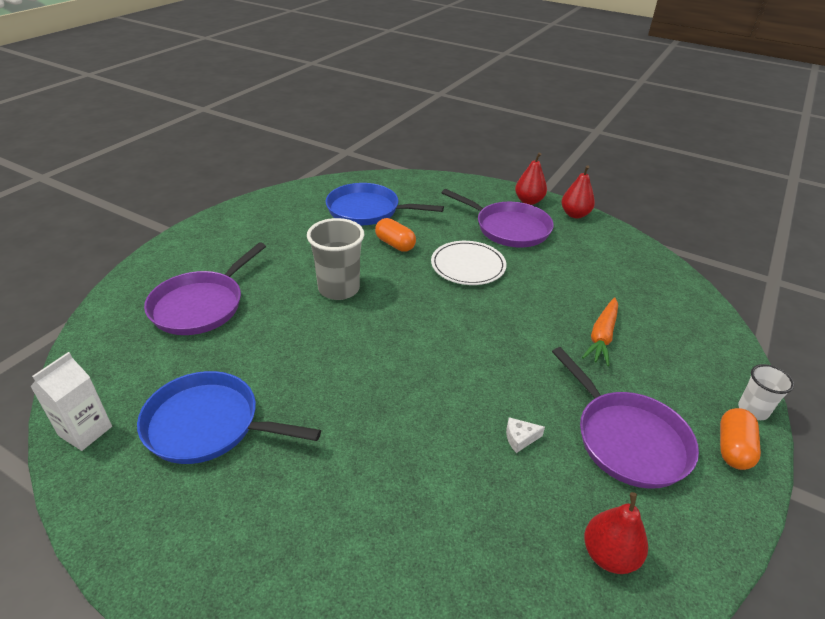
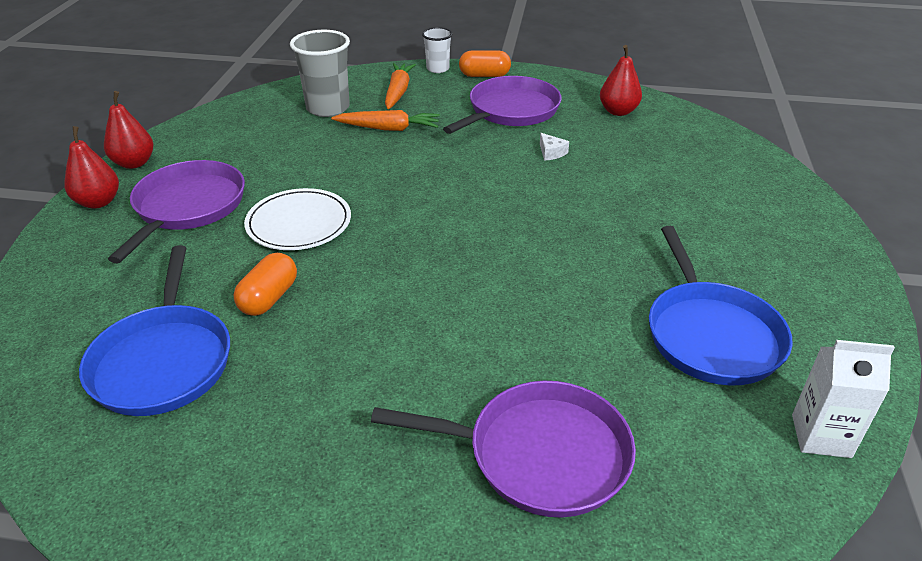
camera: 110 degrees left, 0 degrees up
grey cup [307,218,364,300] -> grey cup moved to [290,30,350,117]
none -> orange carrot [385,63,416,109]

